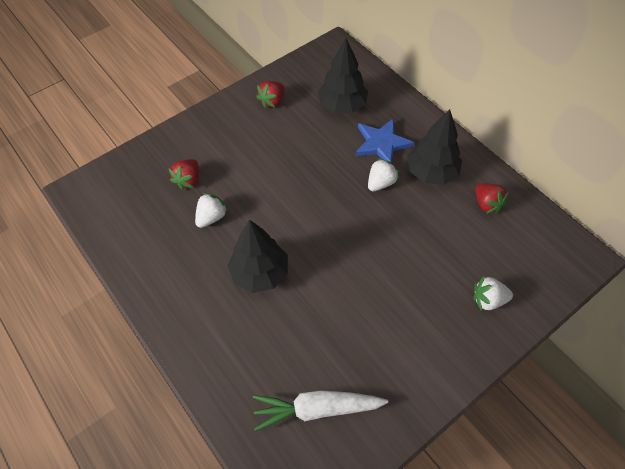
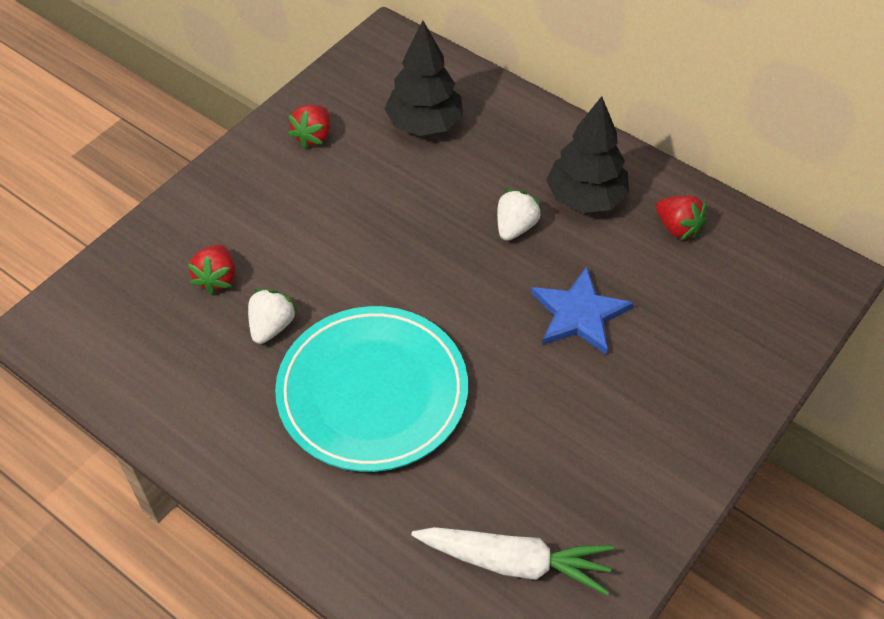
camera: 15 degrees left, 5 degrees down
black tree [228,220,288,293] -> turquoise plate [275,306,468,472]
white carrot [253,390,388,431] -> white carrot turned 150 degrees counterclockwise [411,527,614,595]
blue star [355,118,415,162] -> blue star moved to [531,266,634,355]
white strawberry [473,276,513,310] -> none

